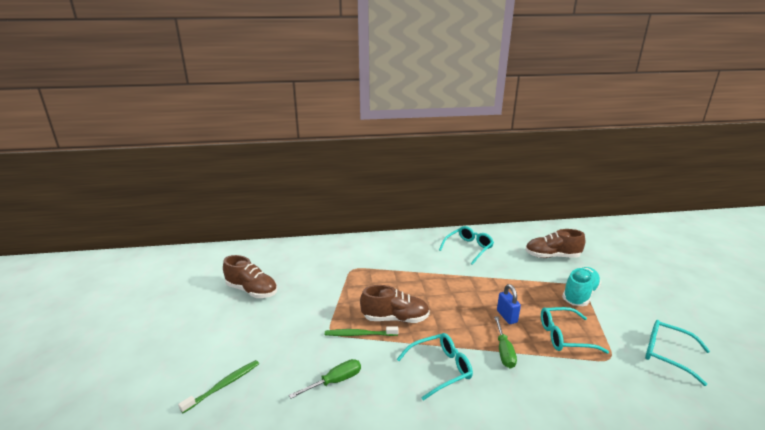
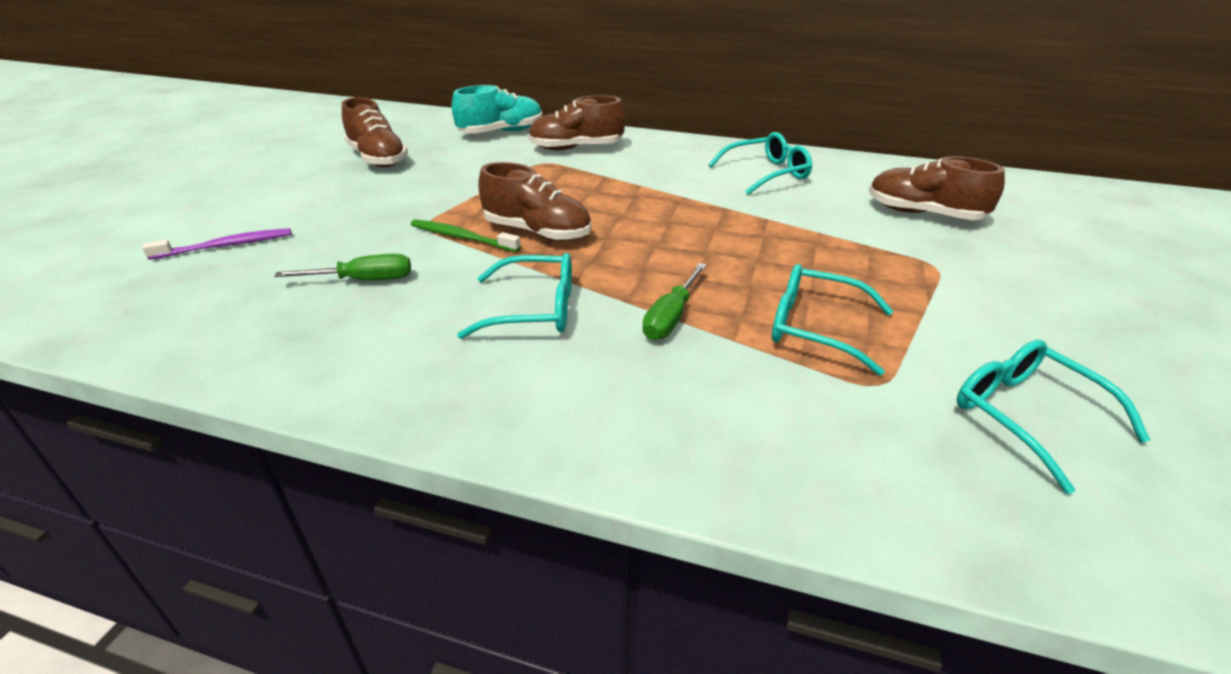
camera: 25 degrees right, 10 degrees up
green toothbrush [178,360,259,413] -> purple toothbrush [142,228,291,260]
blue padlock [497,284,521,324] -> none
turquoise shoe [562,267,601,306] -> turquoise shoe moved to [452,85,542,133]
none -> brown shoe [528,95,625,150]

